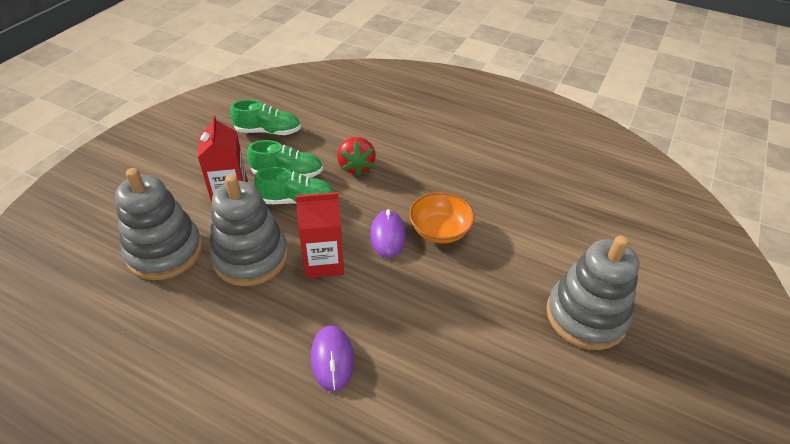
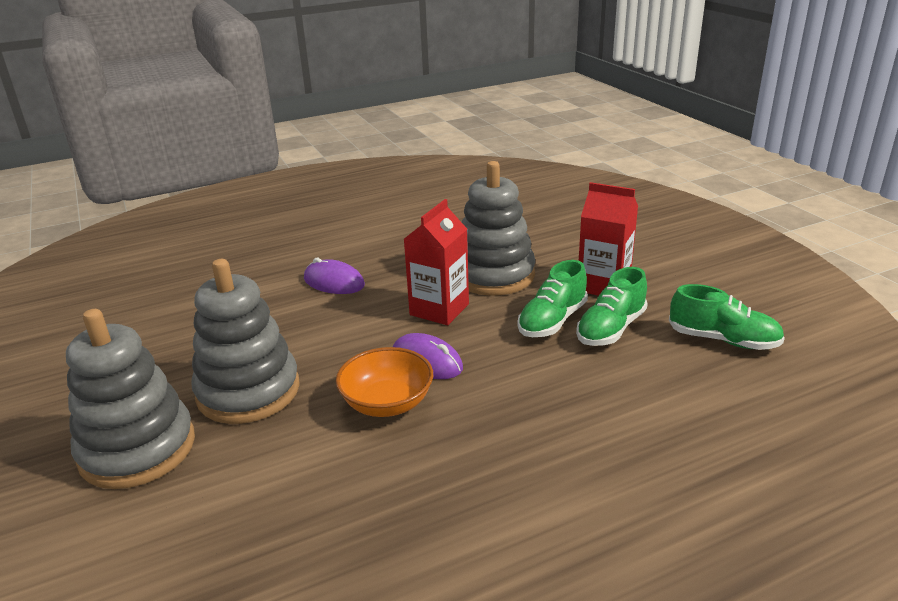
camera: 130 degrees right, 15 degrees down
grey stacking toy [115,168,203,280] -> grey stacking toy moved to [191,259,300,424]
green shoe [230,99,301,135] -> green shoe turned 105 degrees counterclockwise [669,284,785,350]
red strawberry [337,137,376,176] -> none

